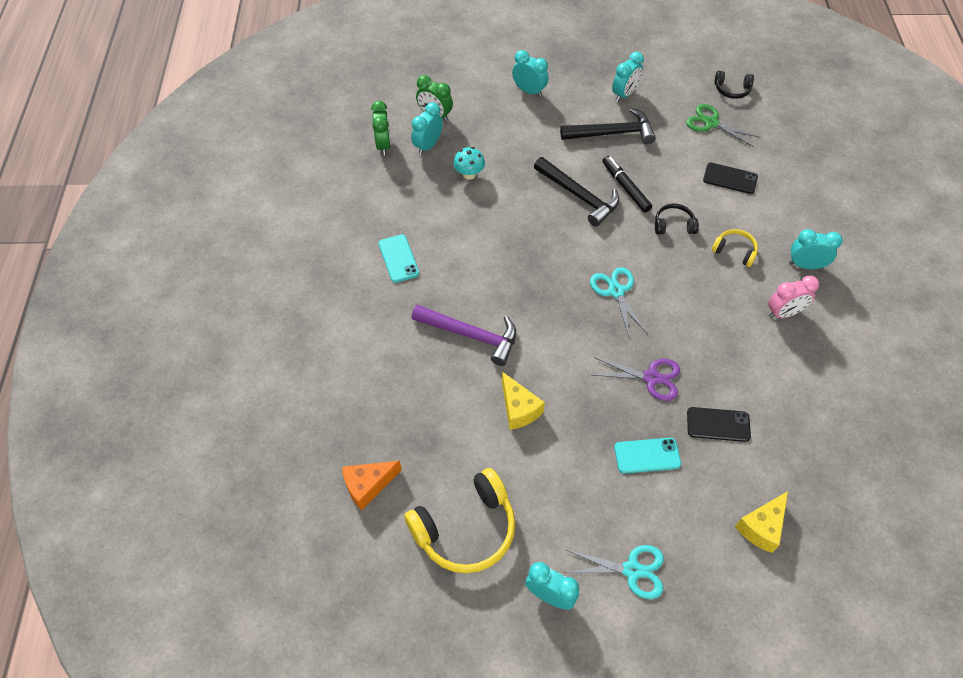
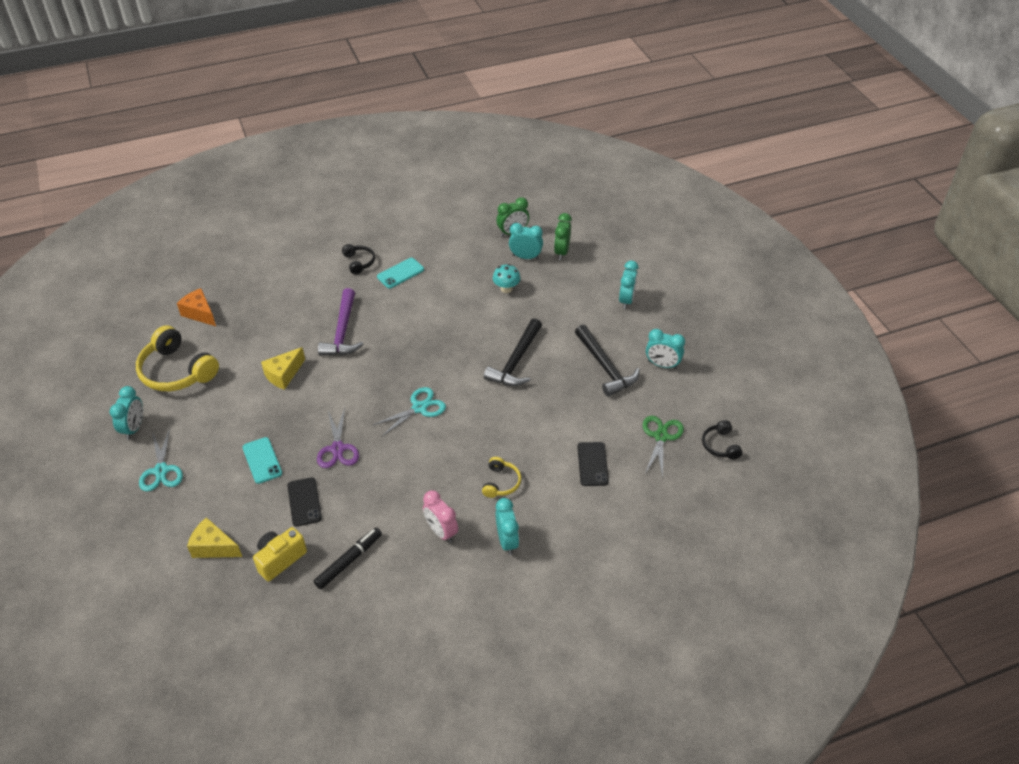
camera: 70 degrees right, 10 degrees down
black marker [602,156,652,213] -> black marker moved to [314,528,382,589]
black headphones [655,203,699,234] -> black headphones moved to [342,244,375,274]
none -> yellow camera [253,527,307,582]

